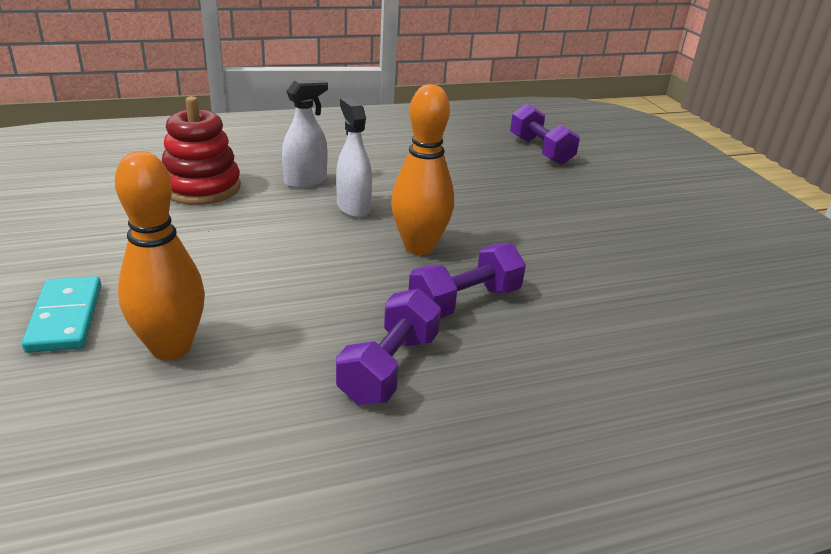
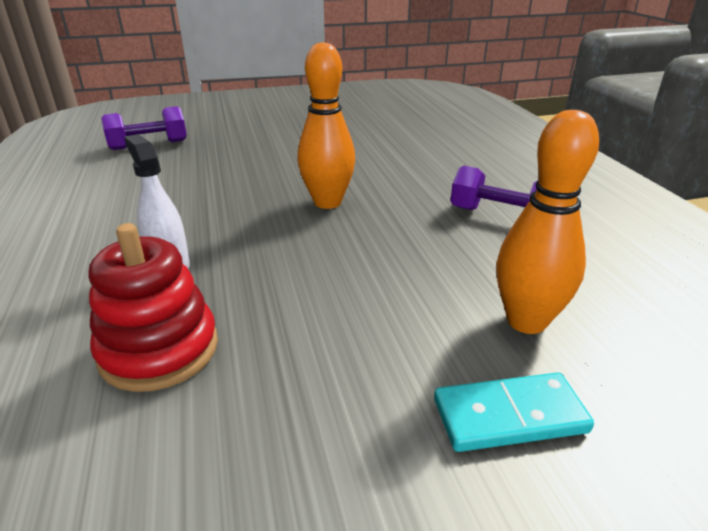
camera: 85 degrees left, 0 degrees up
white spray bottle [336,98,372,218] -> none
purple dumbbell [409,243,526,318] -> none

